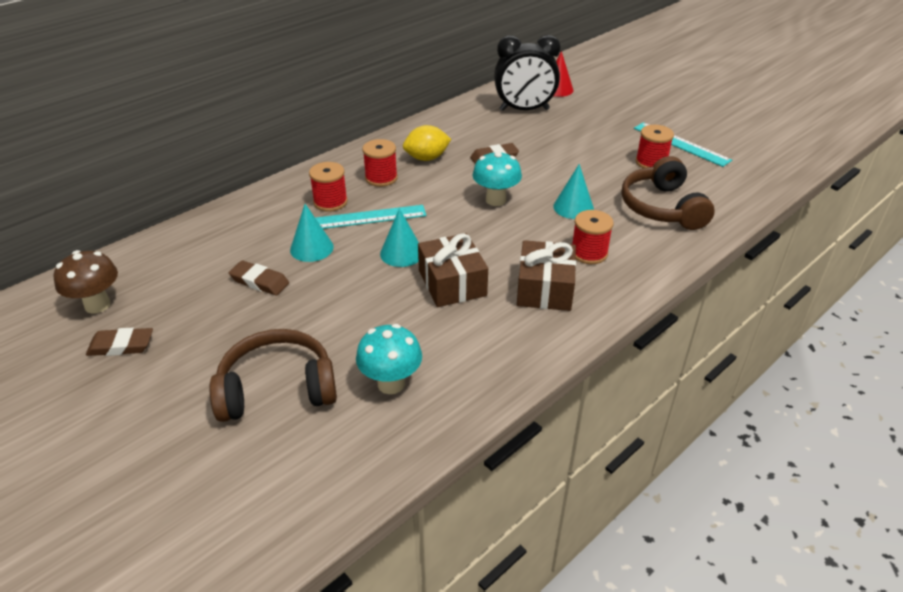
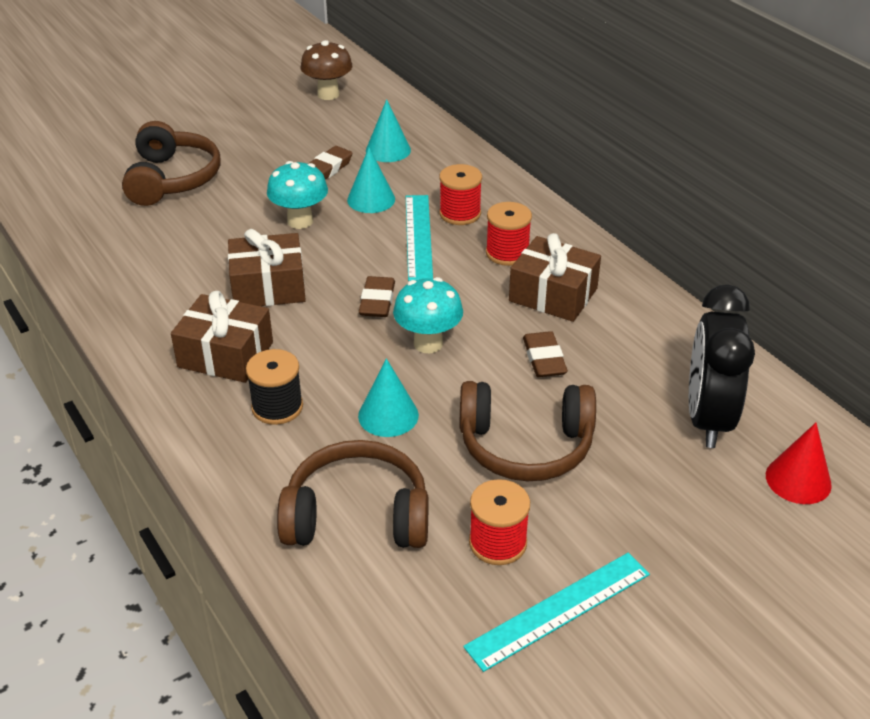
camera: 100 degrees right, 0 degrees up
brown eraser [86,328,153,356] -> brown eraser moved to [359,276,395,317]
turquoise mushroom [356,324,422,394] -> turquoise mushroom moved to [267,161,328,229]
turquoise cone [380,208,419,267] -> turquoise cone moved to [366,99,411,162]
yellow lemon [403,125,451,161] -> brown gift [509,233,601,322]
red spool [572,210,614,264] -> black spool [246,349,303,425]
none -> brown headphones [459,381,596,481]

